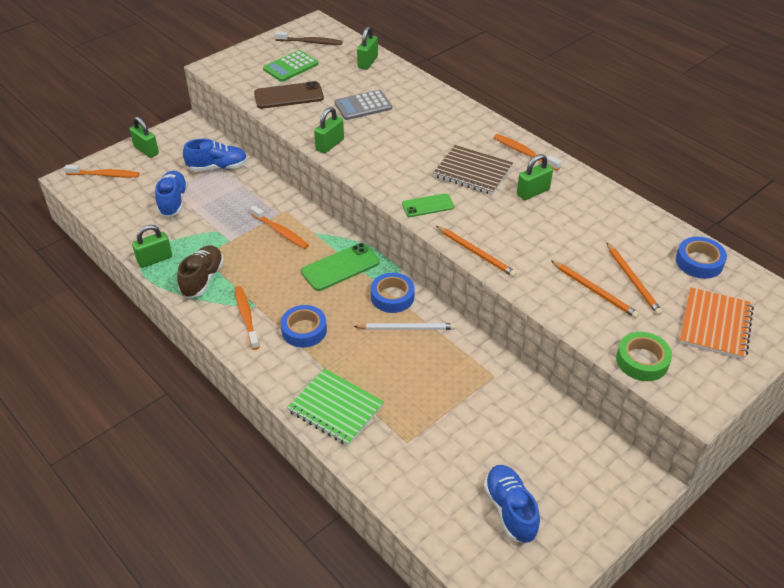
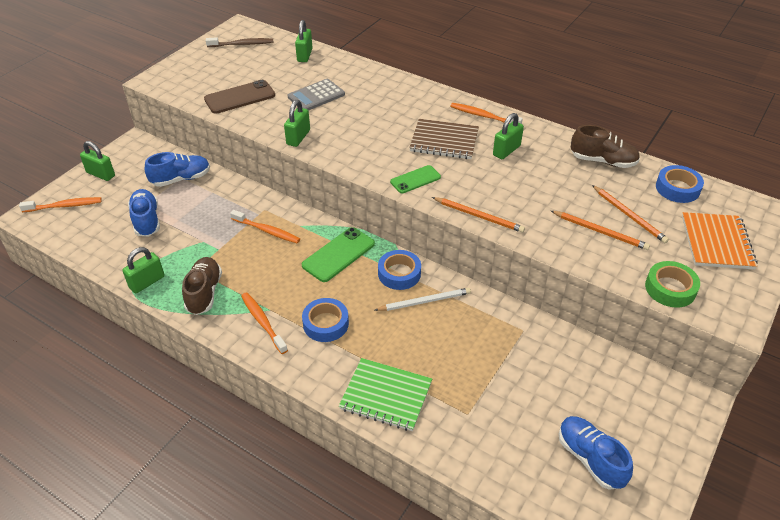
camera: 15 degrees left, 0 degrees up
green calculator [263,50,319,82] -> none
none -> brown shoe [571,125,640,168]

